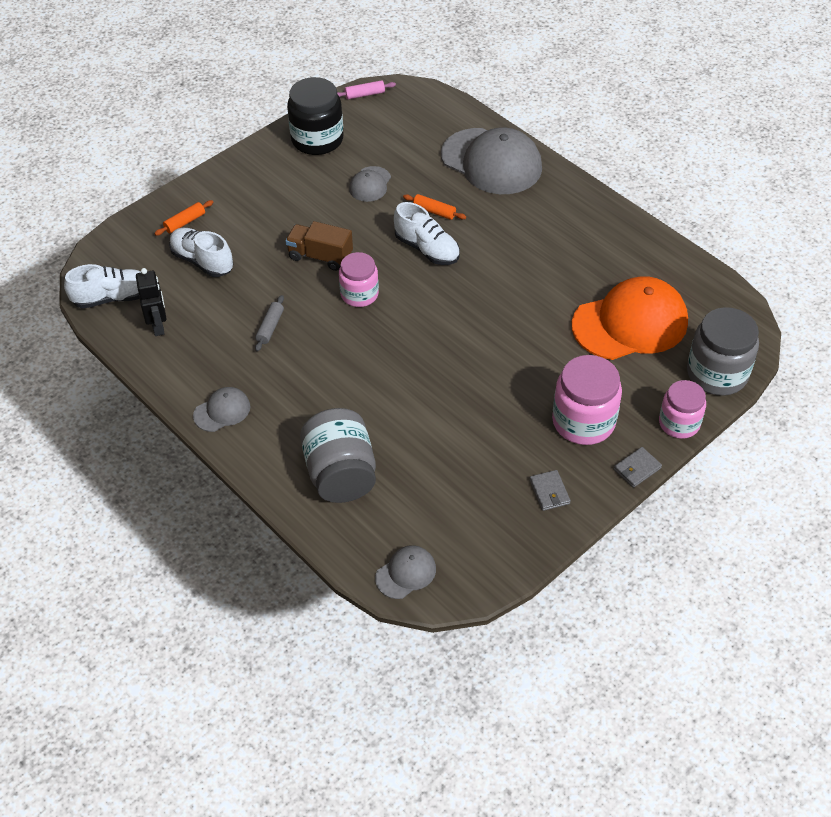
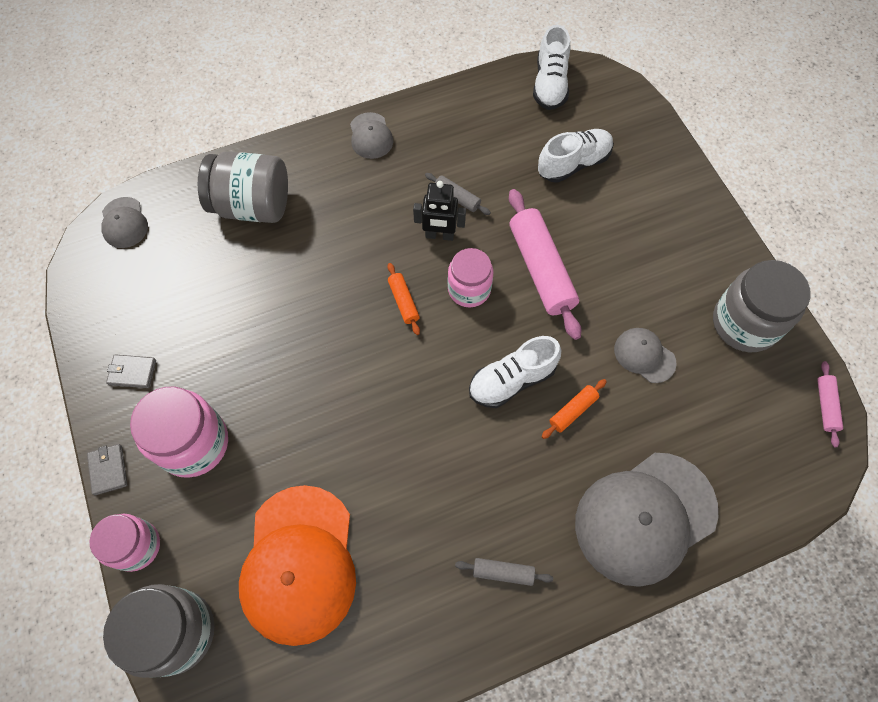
camera: 110 degrees right, 15 degrees up
black robot [136,268,167,336] -> black robot moved to [413,181,466,241]
orange rolling pin [154,200,213,236] -> orange rolling pin moved to [388,263,420,335]
brown truck [286,221,353,271] -> pink rolling pin [509,189,581,340]
black jar [287,77,343,155] -> grey jar [713,260,811,352]
none -> grey rolling pin [455,558,553,586]

